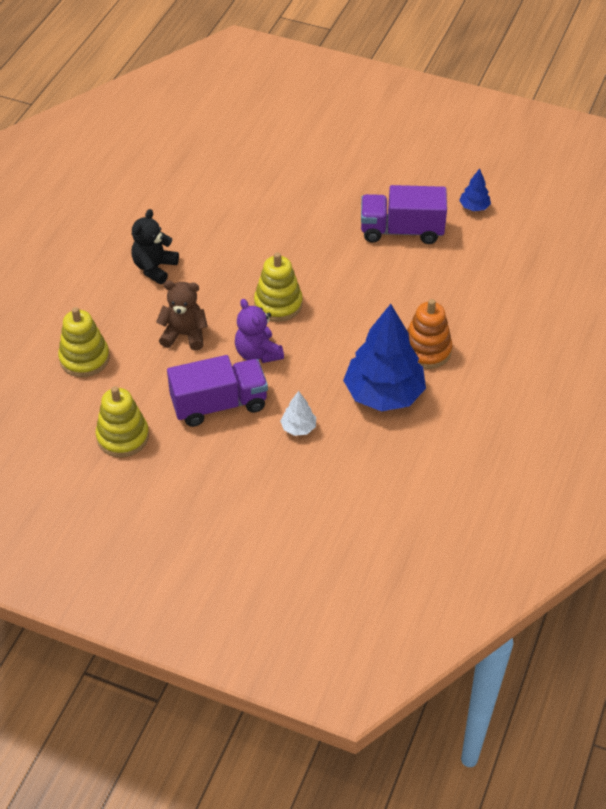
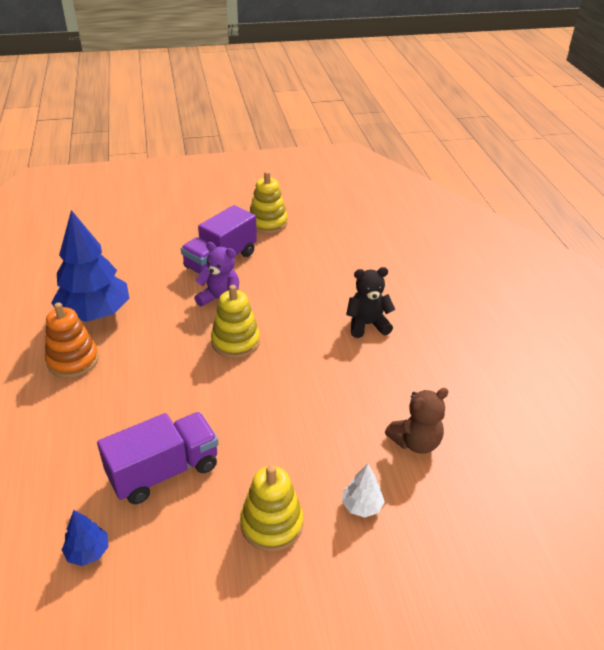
camera: 145 degrees right, 10 degrees down
yellow stacking toy [58,307,110,377] -> yellow stacking toy moved to [240,465,303,552]
black teddy bear [131,209,179,284] -> black teddy bear turned 90 degrees counterclockwise [346,267,395,338]
brown teddy bear [156,281,208,350] -> brown teddy bear moved to [385,388,449,454]
white tree [280,391,316,436] -> white tree moved to [342,464,385,517]

